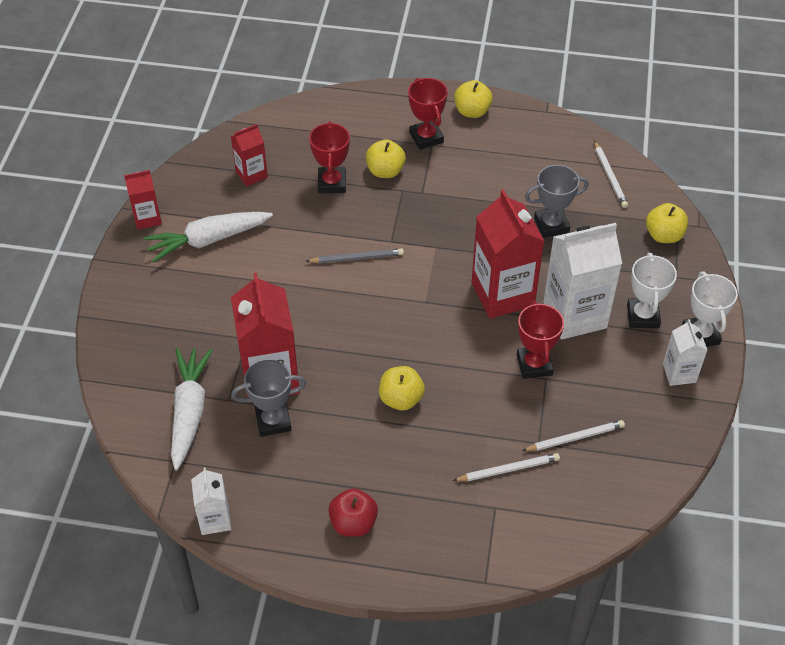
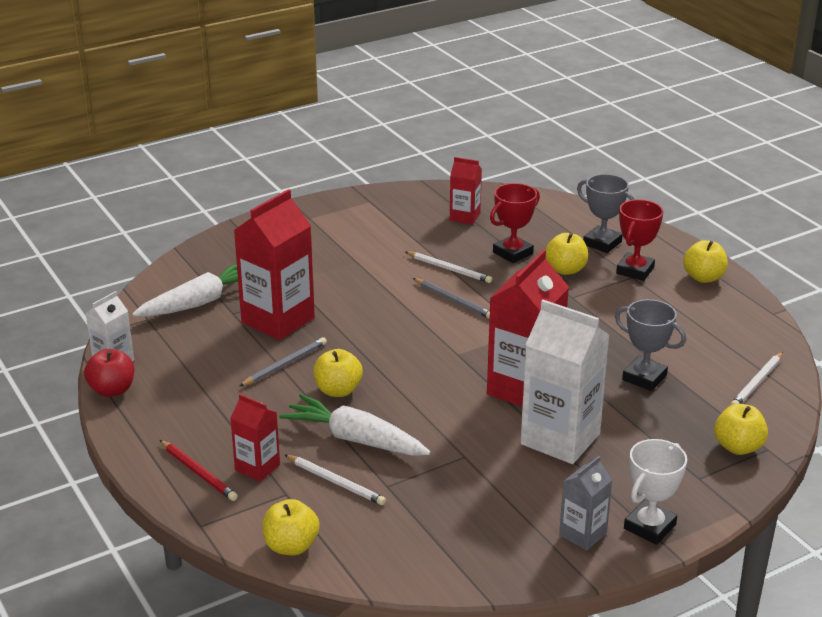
camera: 50 degrees right, 20 degrees down
red carton [124,170,162,230] -> red carton moved to [230,394,280,482]
white carrot [143,212,273,263] -> white carrot moved to [279,394,431,456]
grey trophy [231,360,306,437] -> grey trophy moved to [577,174,635,253]
red apple [328,488,378,537] -> red apple moved to [84,349,134,397]
red trophy [517,301,564,379] -> none
white pencil [522,420,625,451] -> white pencil moved to [405,251,492,283]
white trophy [627,253,677,328] -> none
white carton [663,319,707,386] -> grey carton [559,456,612,551]
none -> red pencil [160,440,238,501]
none -> grey pencil [240,337,327,386]
none -> yellow apple [262,499,319,555]

